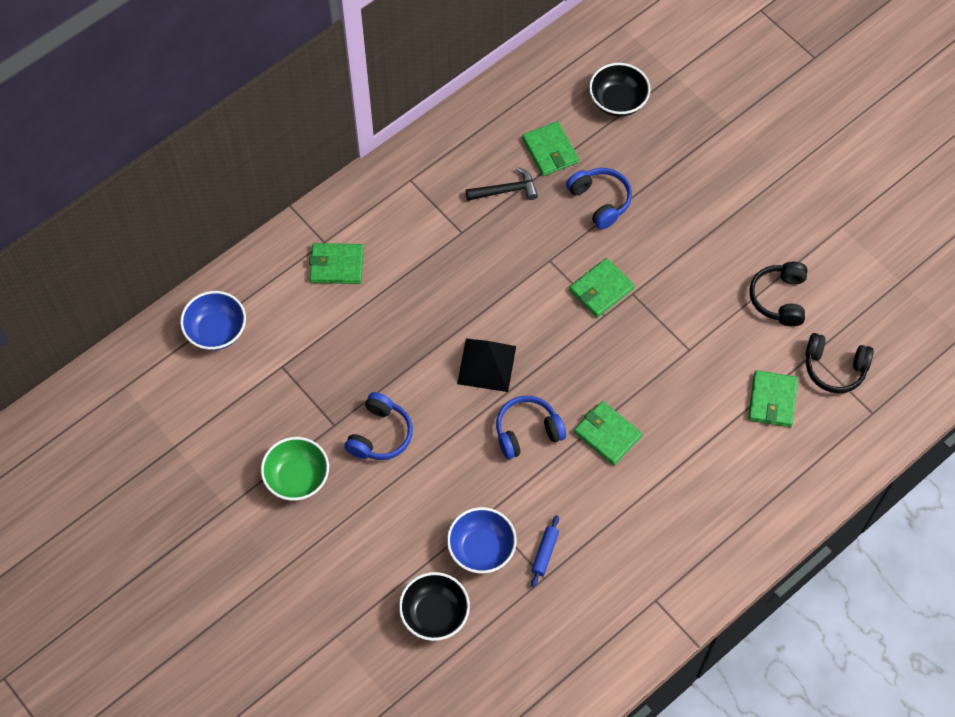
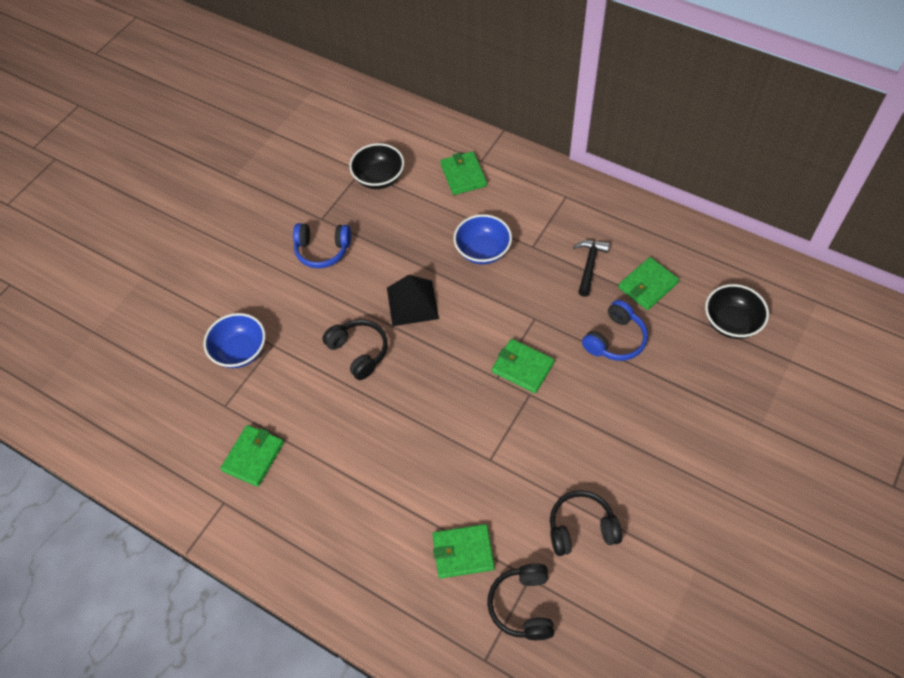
camera: 75 degrees right, 5 degrees down
blue bowl [180,291,246,350] -> blue bowl moved to [453,214,512,264]
green bowl [261,437,329,501] -> none
black bowl [399,572,470,641] -> black bowl moved to [349,143,404,189]
black hammer [465,167,538,201] -> black hammer turned 135 degrees counterclockwise [573,240,610,297]
blue headphones [496,396,566,459] -> black headphones [322,319,388,380]
blue rolling pin [531,515,559,587] -> none
green wallet [574,401,642,465] -> green wallet moved to [220,425,284,487]

